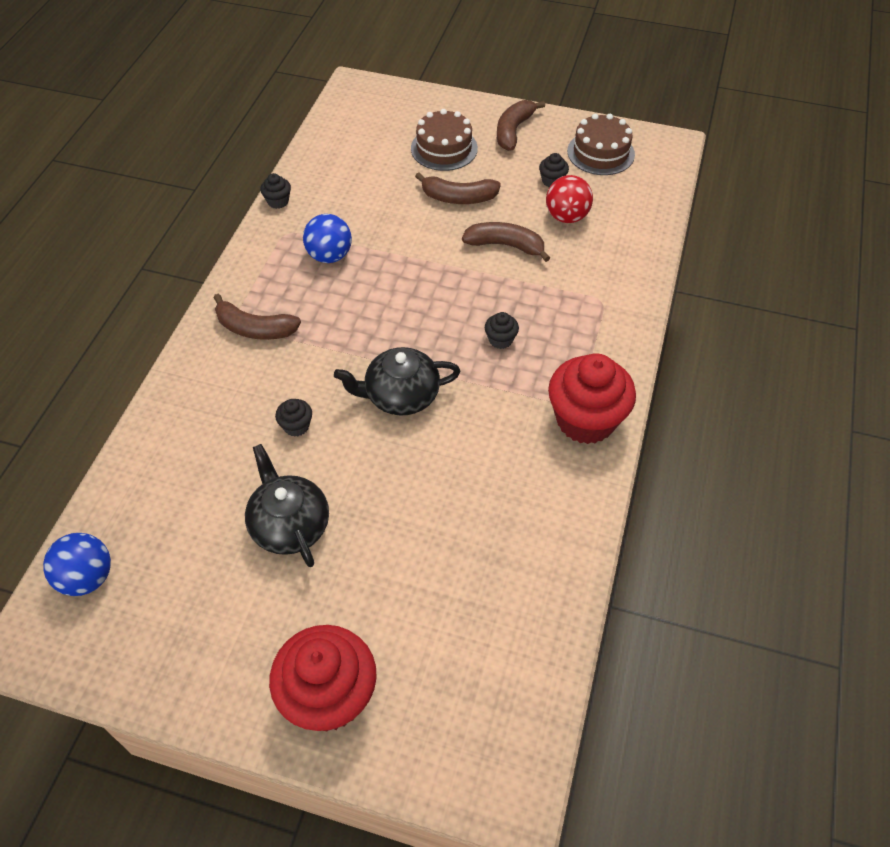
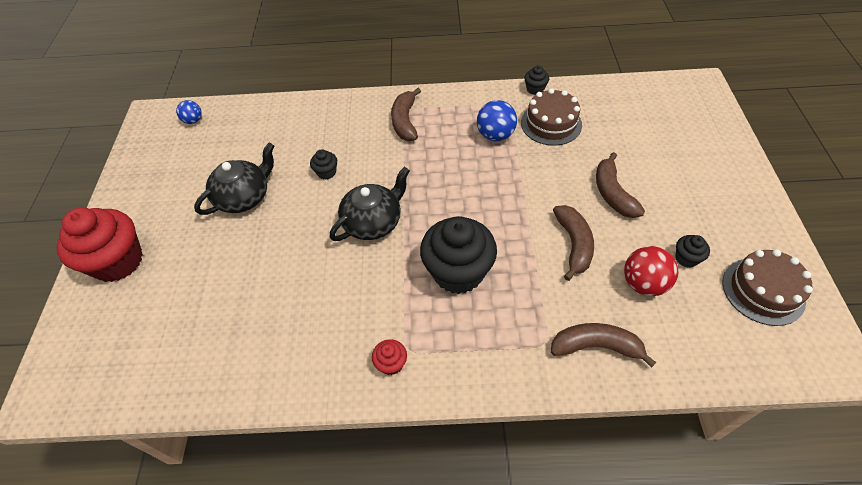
camera: 75 degrees right, 0 degrees up
blue ball [43,533,111,596] -> blue ball [176,100,202,124], size x0.62
black teapot [334,347,461,416] -> black teapot turned 75 degrees clockwise [330,167,410,241]
brown cake [411,109,478,171] -> brown cake moved to [521,88,582,146]
black cupcake [485,312,519,349] -> black cupcake [420,216,497,294], size x2.32
brown banana [497,100,545,151] -> brown banana moved to [551,323,656,368]
red cupcake [548,353,636,444] -> red cupcake [372,339,407,375], size x0.43

